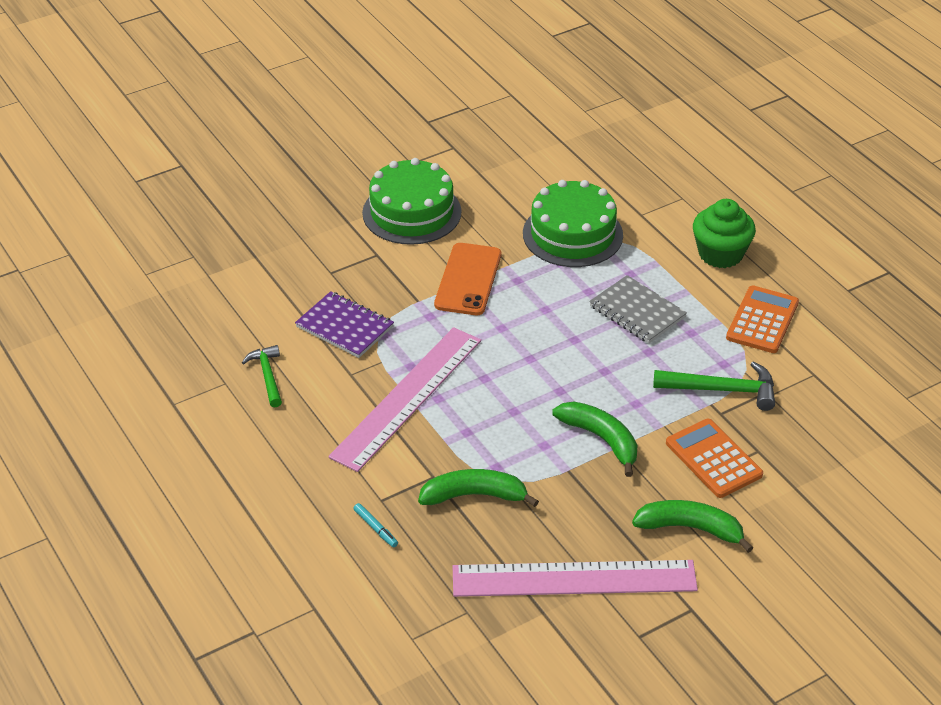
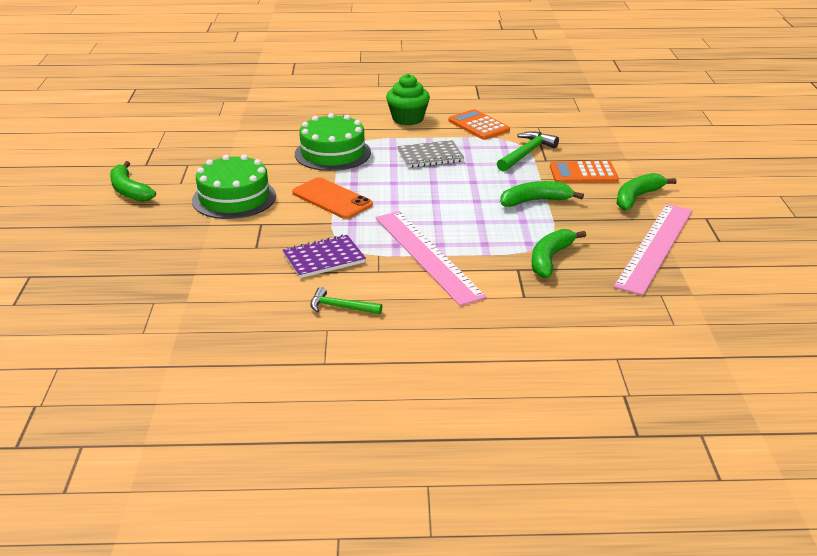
camera: 60 degrees left, 10 degrees down
turquoise marker [353,503,398,547] -> none
none -> green banana [110,161,156,202]

